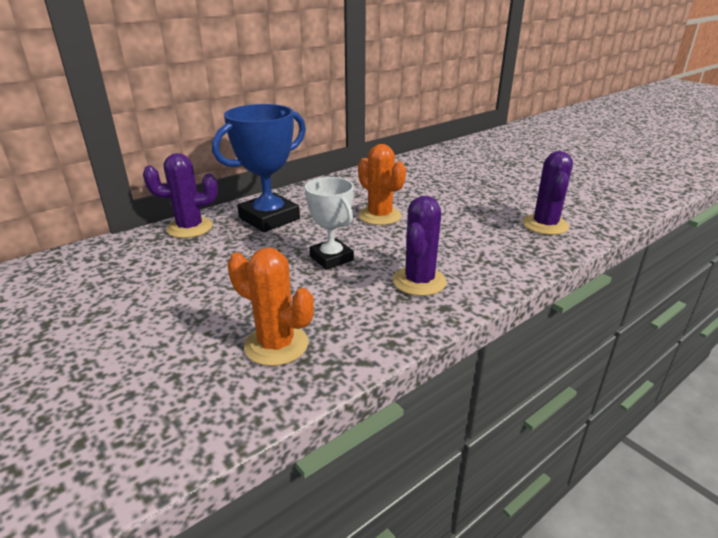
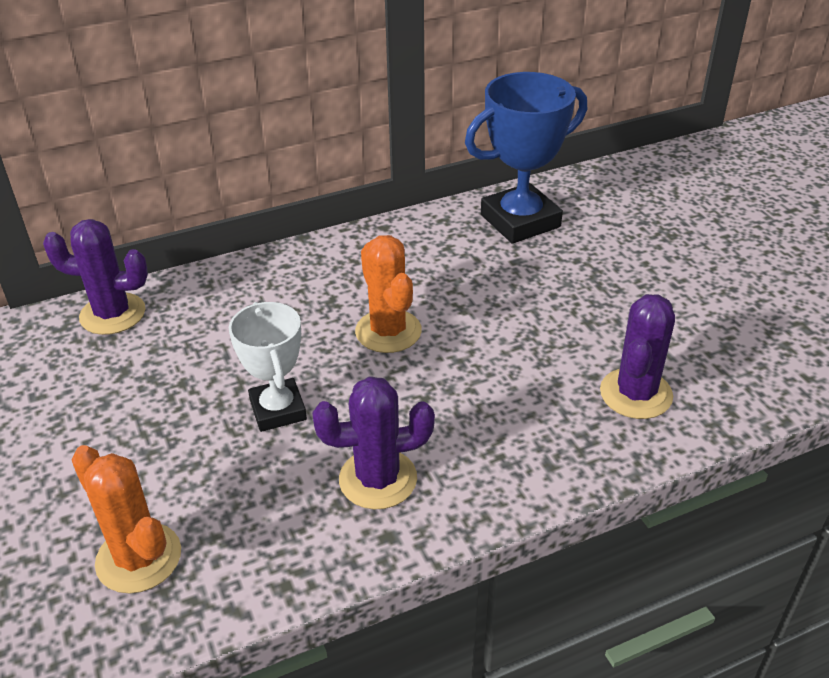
camera: 15 degrees right, 10 degrees up
blue trophy [212,104,306,232] -> blue trophy moved to [465,72,587,244]
purple cactus [393,196,447,296] -> purple cactus turned 45 degrees clockwise [312,376,435,509]

